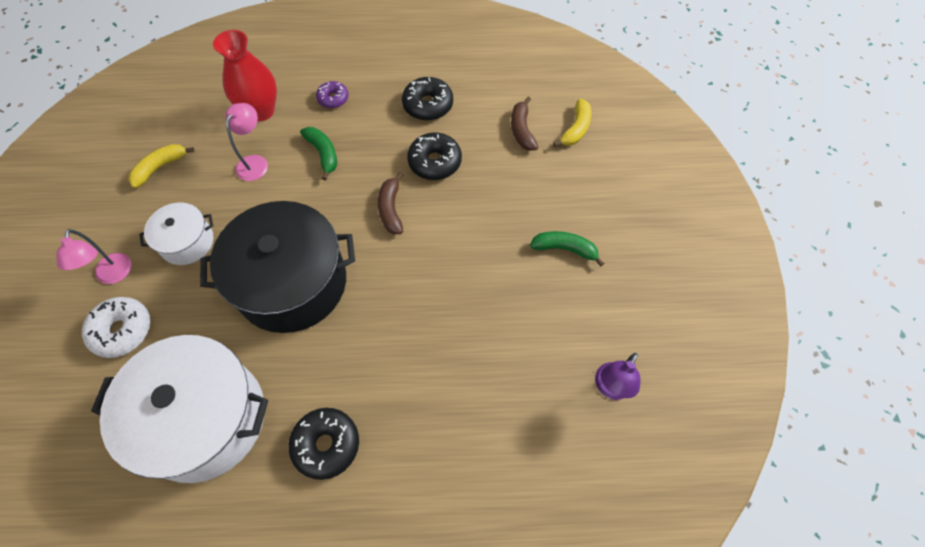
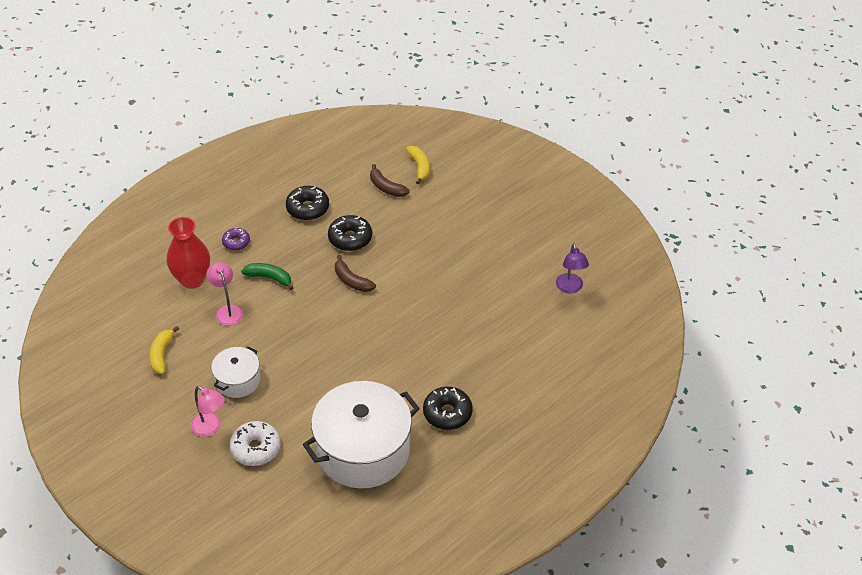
camera: 40 degrees left, 15 degrees down
black pot [200,201,355,333] -> none
green banana [530,231,604,266] -> none

